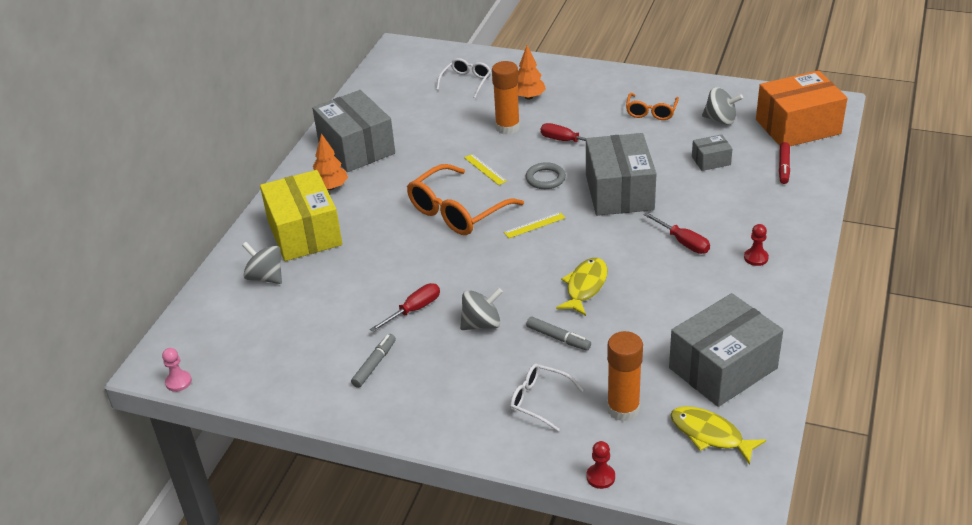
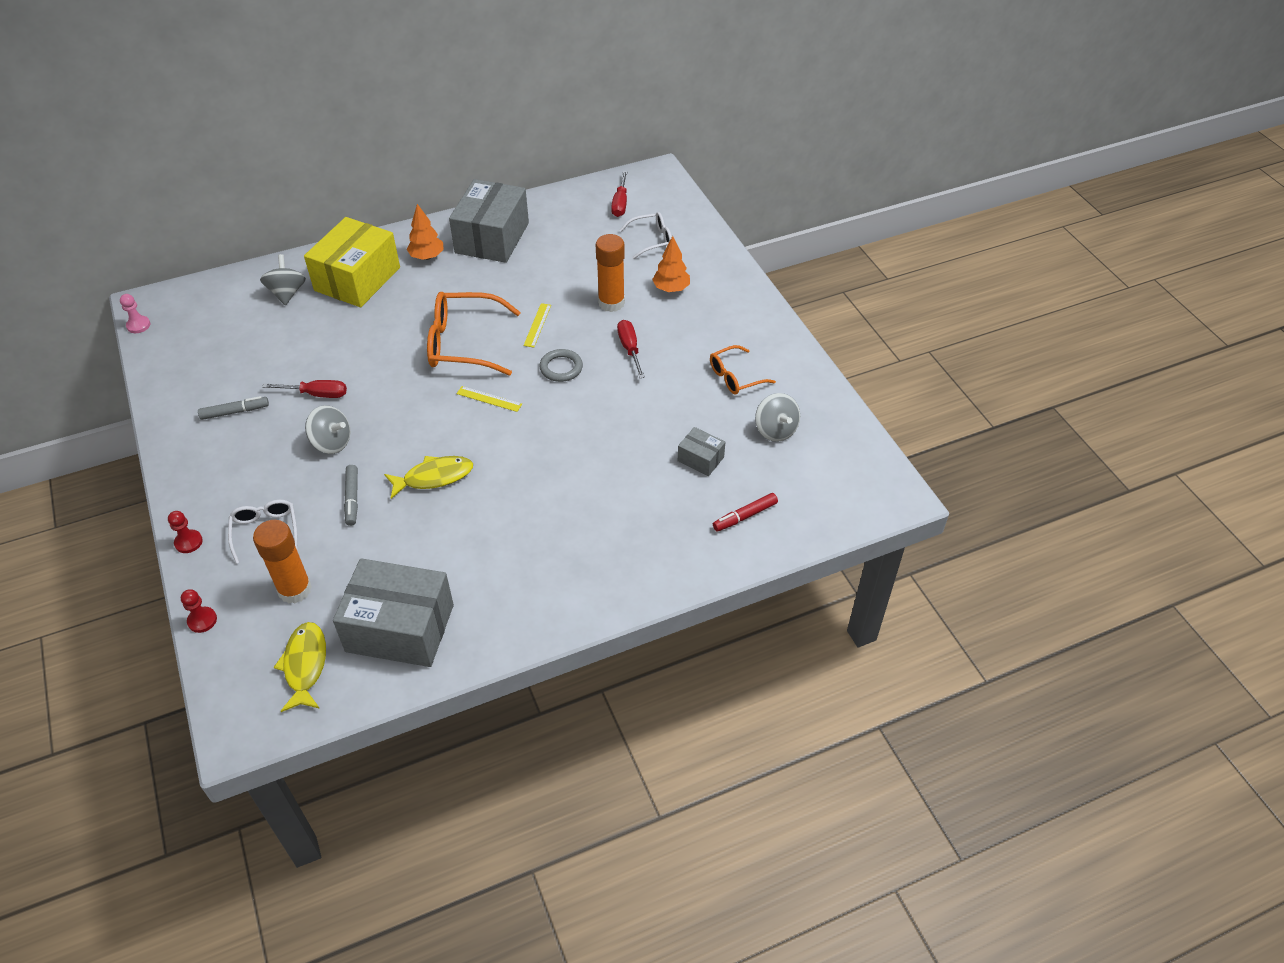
camera: 45 degrees right, 10 degrees up
grey box [586,133,656,216] -> none
red screwdriver [643,212,710,254] -> red screwdriver moved to [611,171,628,217]
red pawn [744,224,769,266] -> red pawn moved to [168,511,203,553]
orange box [756,70,847,146] -> none

